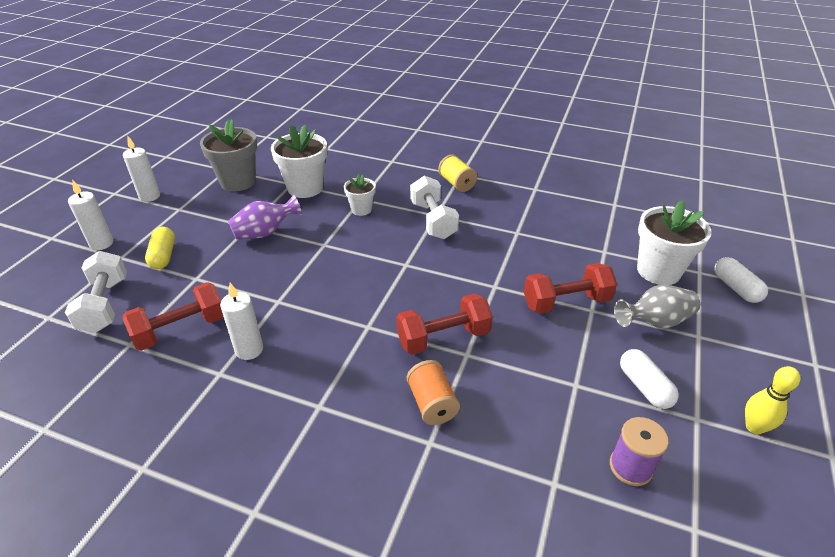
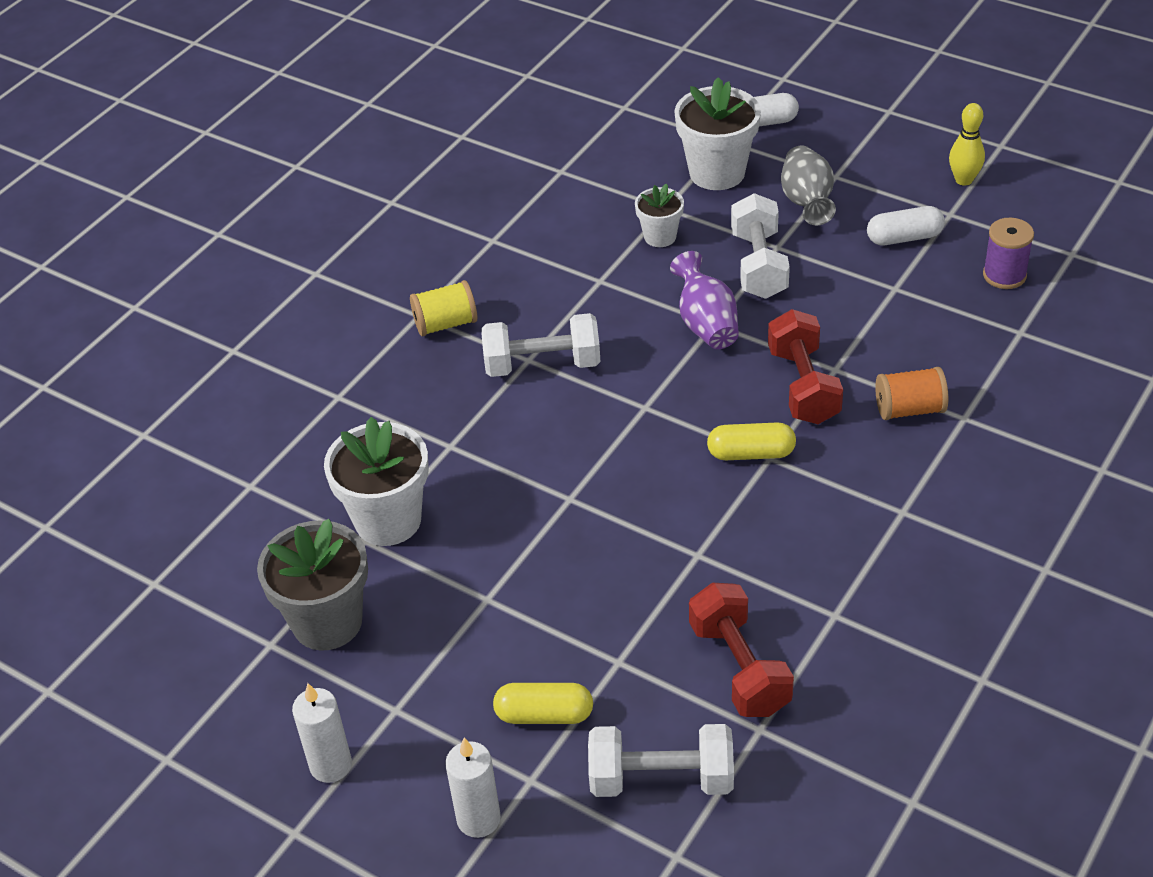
camera: 75 degrees left, 5 degrees up
white candle [220,283,263,360] -> none
purple vase [228,194,302,240] -> purple vase moved to [670,251,739,349]
white flower pot [344,174,376,216] -> white flower pot moved to [635,184,684,247]
red dumbbell [524,263,617,314] -> white dumbbell [731,193,790,299]
none -> yellow capsule [707,423,796,460]

